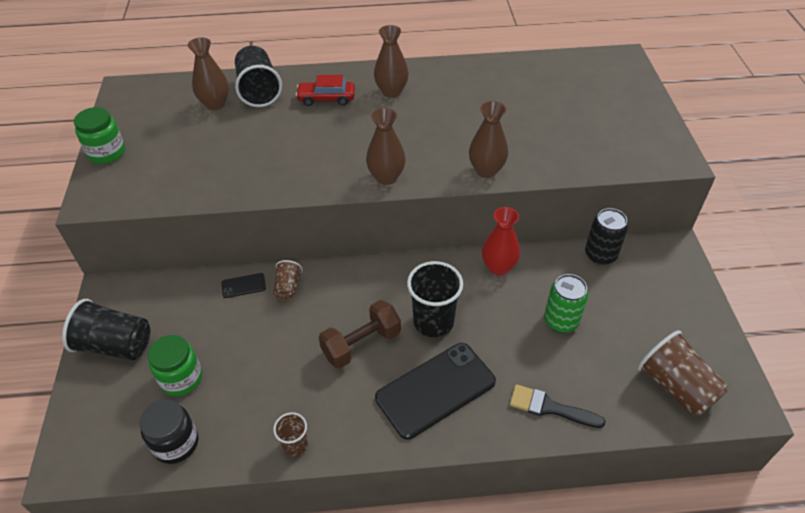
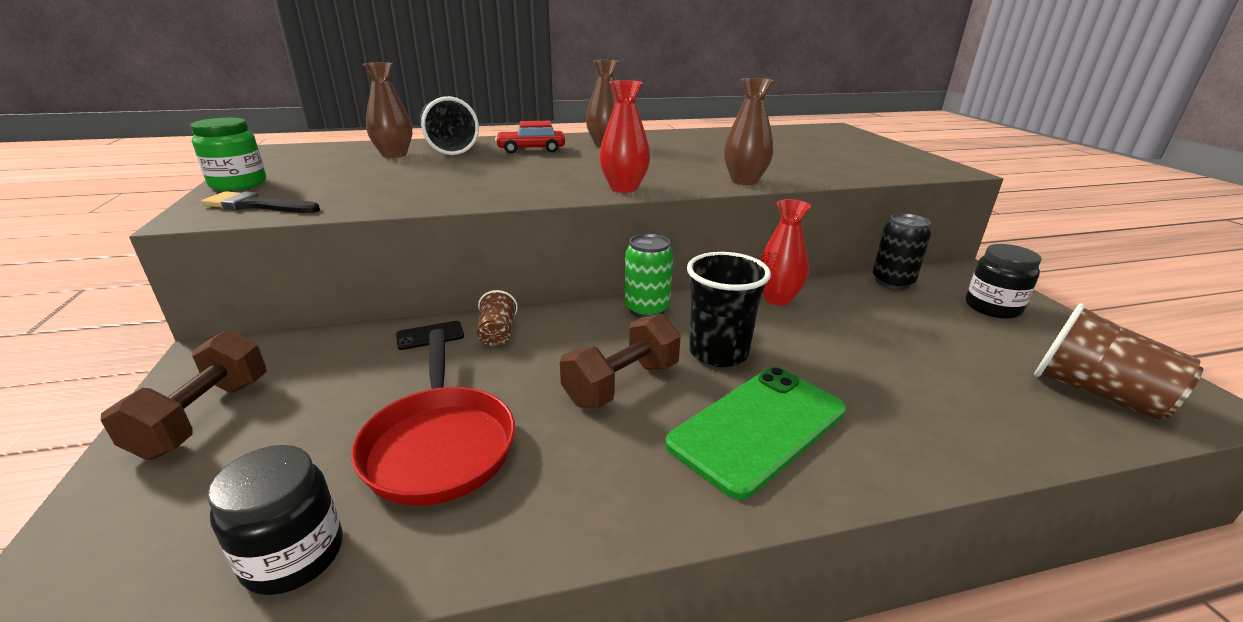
camera: 10 degrees left, 20 degrees down
black cup [62,299,150,360] -> brown dumbbell [101,330,267,460]
green jar [148,335,202,396] -> none
brown cup [273,412,308,457] -> none
brown vase [366,108,406,185] -> red vase [599,80,650,193]
black phone [375,343,496,439] -> green phone [665,367,846,500]
black brush [510,384,606,428] -> black brush moved to [201,191,320,213]
green can [544,274,588,333] -> green can moved to [624,234,673,318]
none -> red pan [351,329,515,506]
none -> black jar [966,244,1042,319]

